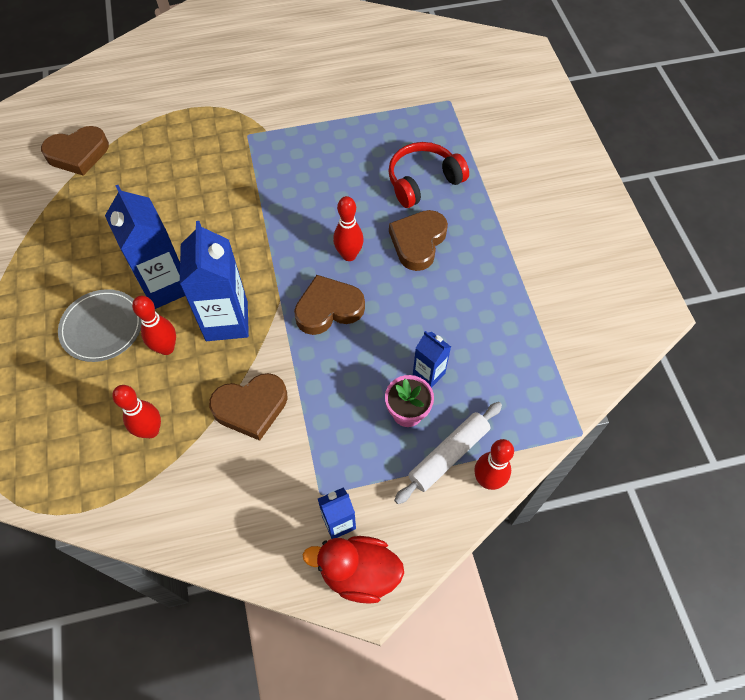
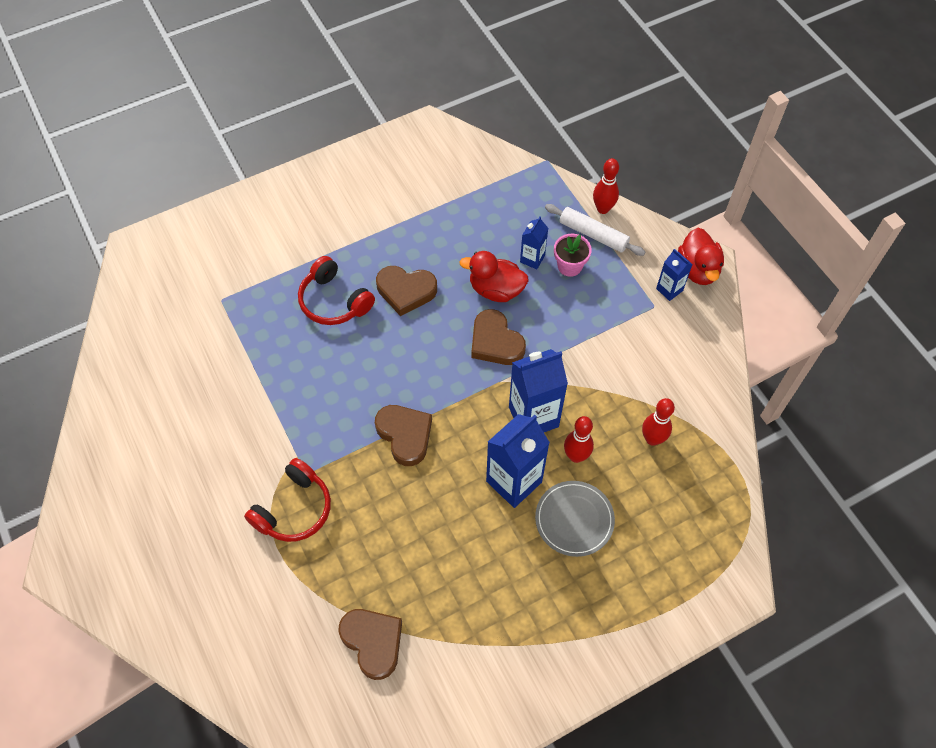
camera: 105 degrees left, 0 degrees up
brown heart [209,373,288,441] -> brown heart moved to [375,405,432,466]
red bowling pin [333,196,364,261] -> none
none -> red headphones [244,458,331,542]
none -> red duck [459,251,529,302]

